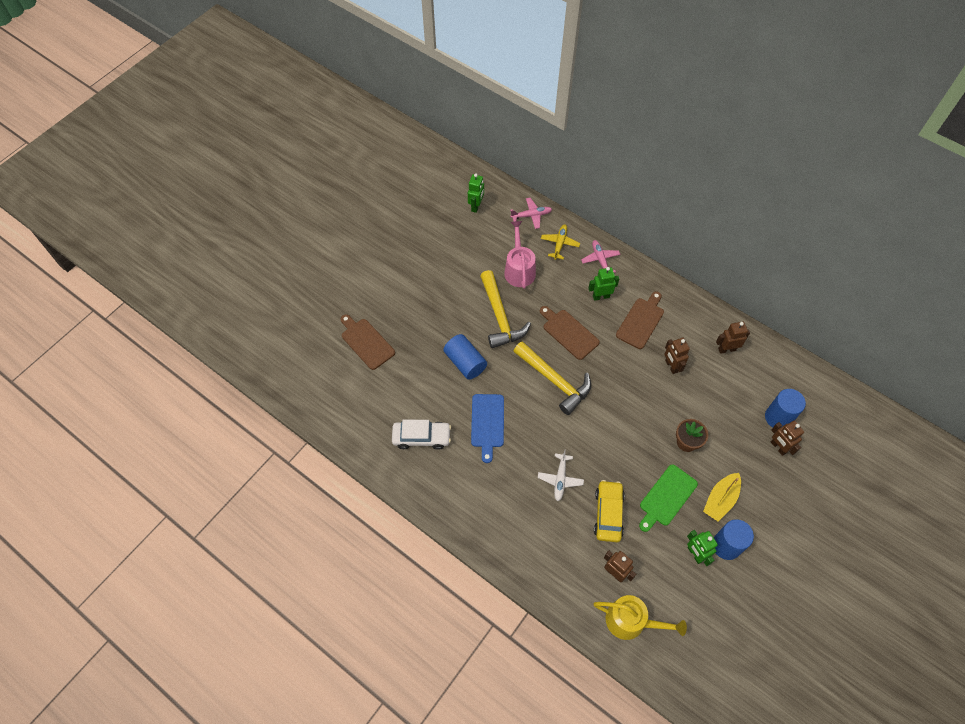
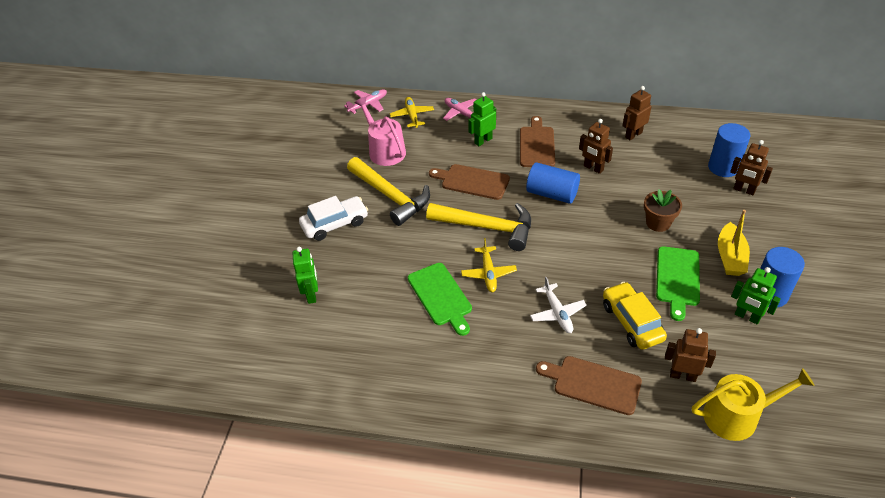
camera: 25 degrees left, 15 degrees down
brown cutting board [340,314,395,370] -> brown cutting board moved to [536,356,642,415]
white car [392,420,451,450] -> white car moved to [299,196,368,241]
blue cylinder [443,334,487,380] -> blue cylinder moved to [526,162,580,204]
green robot [468,174,484,213] -> green robot moved to [292,247,318,304]
blue cutting board [471,394,504,463] -> green cutting board [408,263,472,336]
none -> yellow plane [461,238,517,292]

